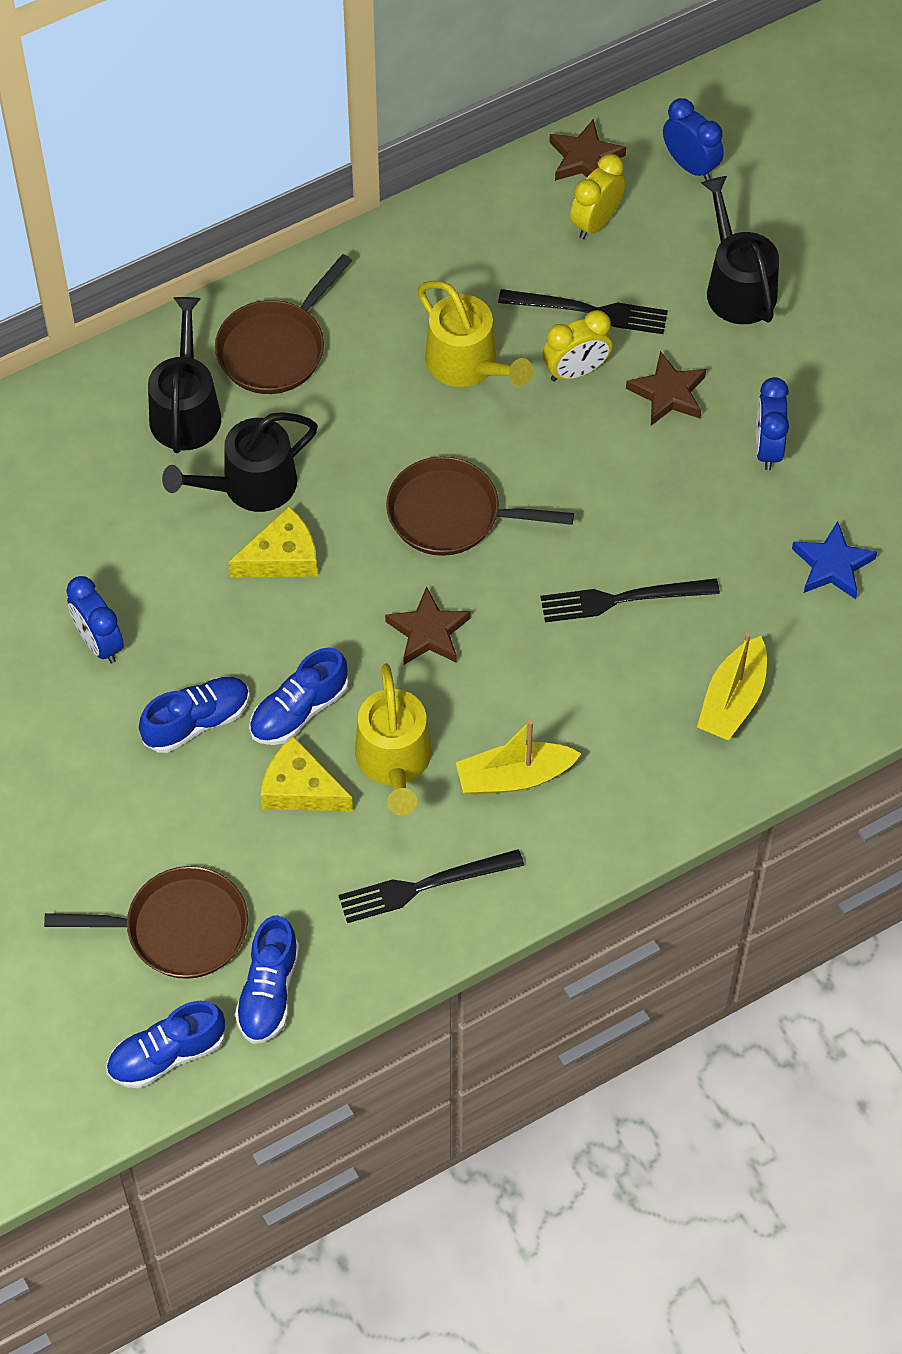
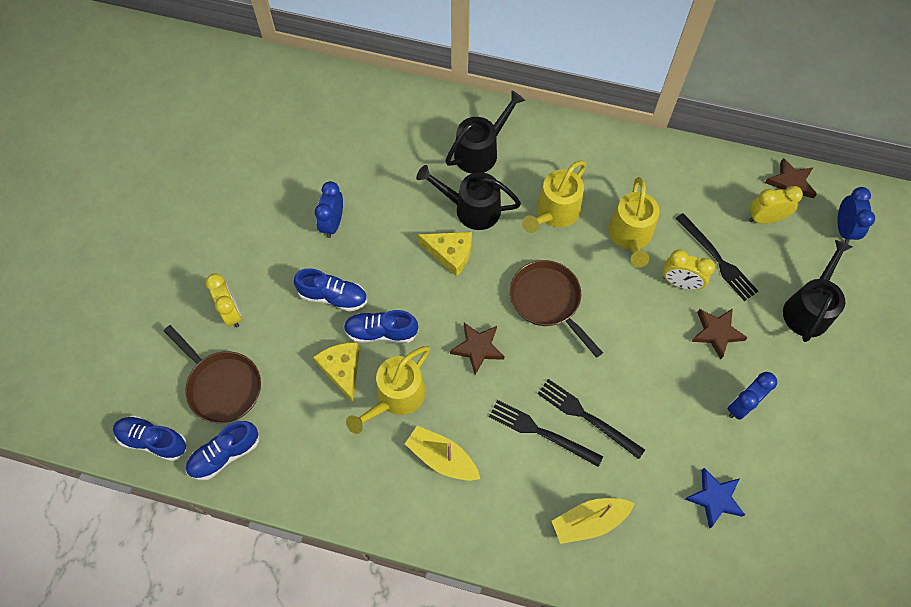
camera: 45 degrees right, 5 degrees up
brown pan [215,254,352,394] -> none
black fork [338,849,524,923] -> black fork moved to [489,400,603,467]
none -> yellow clock [205,274,242,328]
none -> yellow watering can [522,161,587,233]

